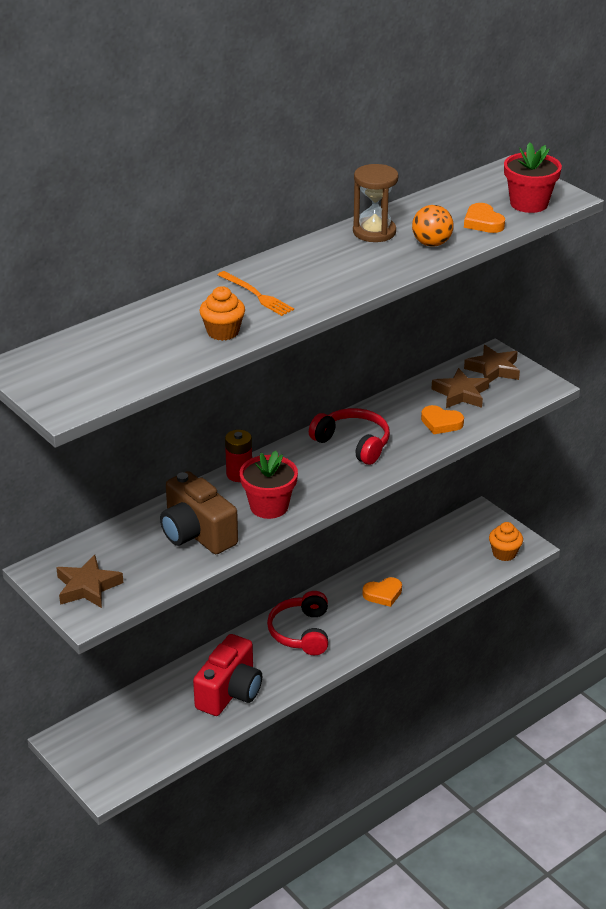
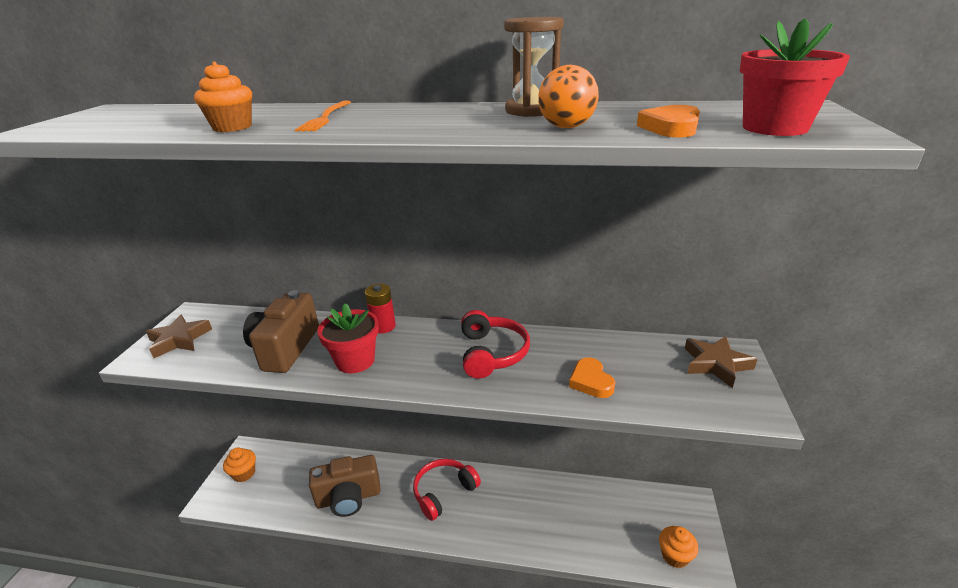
camera: 50 degrees right, 5 degrees down
red camera [193,634,262,716] -> brown camera [309,455,381,517]
orange heart [363,577,402,607] -> none
brown star [432,368,489,408] -> none
none -> orange cupcake [223,448,256,482]

